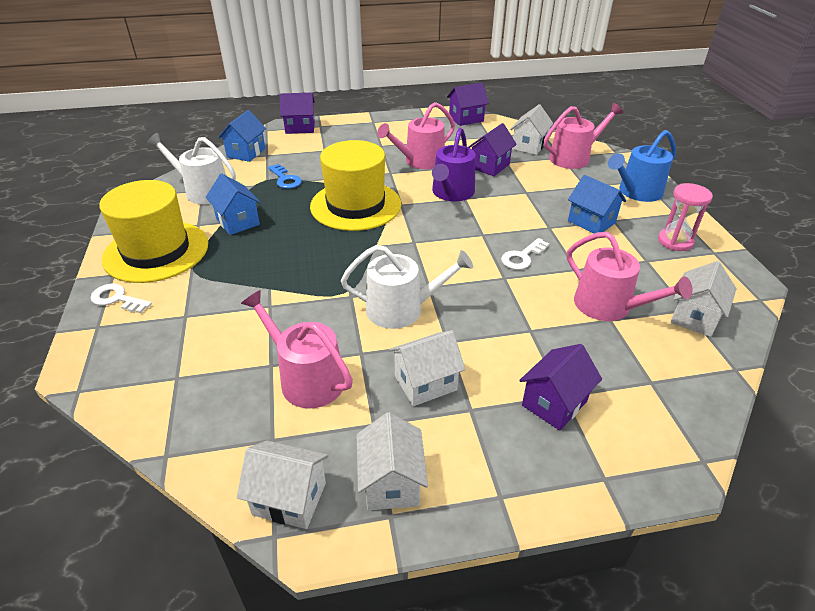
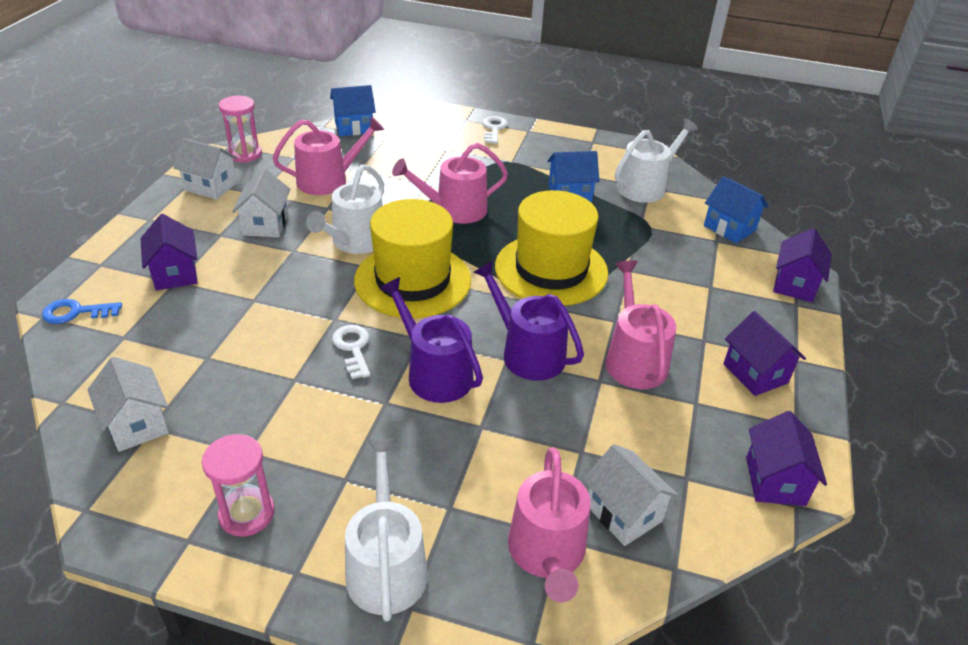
camera: 115 degrees right, 0 degrees up
white key [91,284,152,313] -> white key turned 45 degrees counterclockwise [482,116,508,144]
yellow hat [99,180,208,283] -> yellow hat moved to [354,199,471,318]
white house [237,441,328,529] -> pink hourglass [218,96,262,163]
blue key [268,164,302,189] -> blue key moved to [42,299,122,324]
purple house [468,123,517,176] -> purple house moved to [723,311,806,396]
pink watering can [567,232,692,321] -> pink watering can moved to [392,143,508,224]
blue house [568,175,626,233] -> blue house moved to [330,85,376,136]
blue watering can [608,130,676,202] -> white watering can [345,438,428,621]
none -> purple watering can [379,277,483,403]

